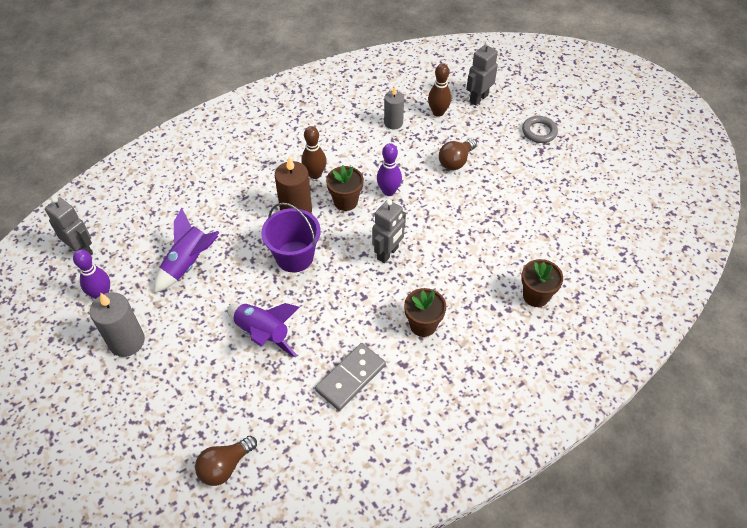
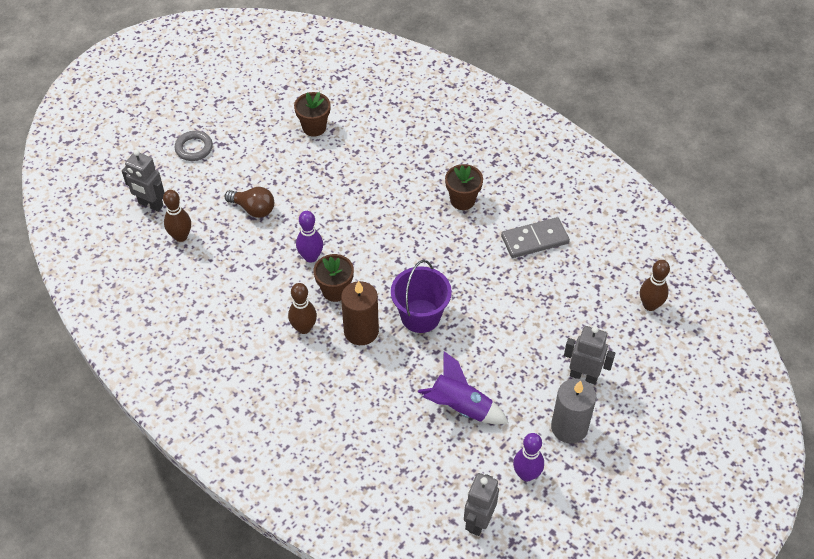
camera: 105 degrees left, 0 degrees up
brown light bulb [195,436,257,486] -> brown bowling pin [640,260,670,311]
purple rocket [227,303,300,358] -> none
grey domino [315,343,386,411] -> grey domino turned 45 degrees counterclockwise [501,217,570,258]
grey robot [372,199,406,263] -> grey robot moved to [564,326,615,384]
grey candle [384,86,404,129] -> none
brown flower pot [521,259,563,307] -> brown flower pot moved to [294,92,330,137]

